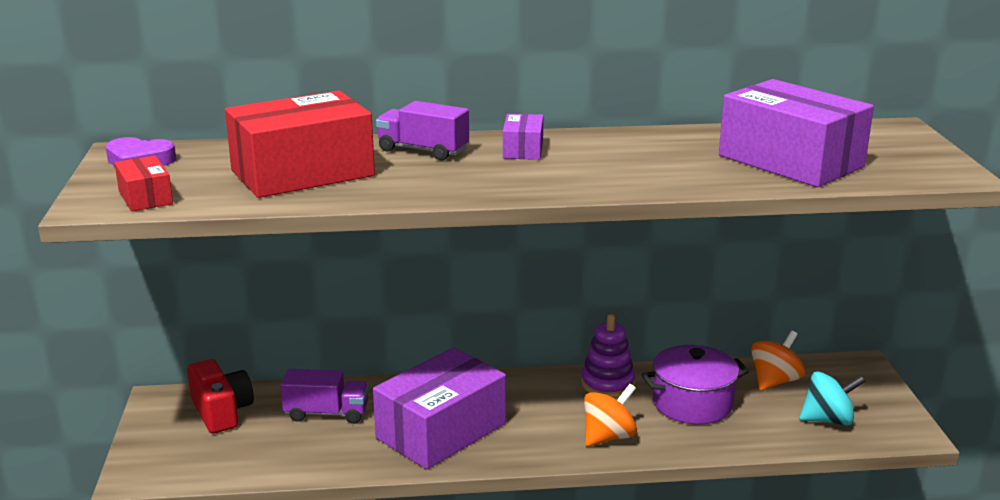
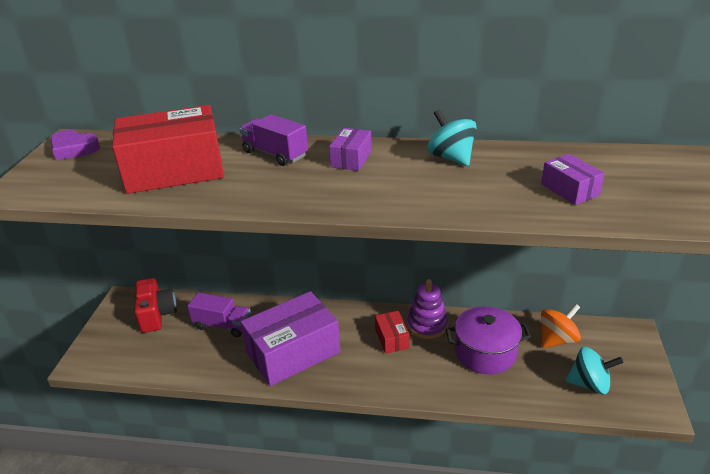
camera: 15 degrees right, 10 degrees up
red box [115,156,173,212] -> red box moved to [375,311,410,354]
orange spinning top [584,384,637,446] -> none
purple box [719,79,874,187] -> purple box [541,154,605,205], size x0.46
none -> turquoise spinning top [427,110,477,166]

